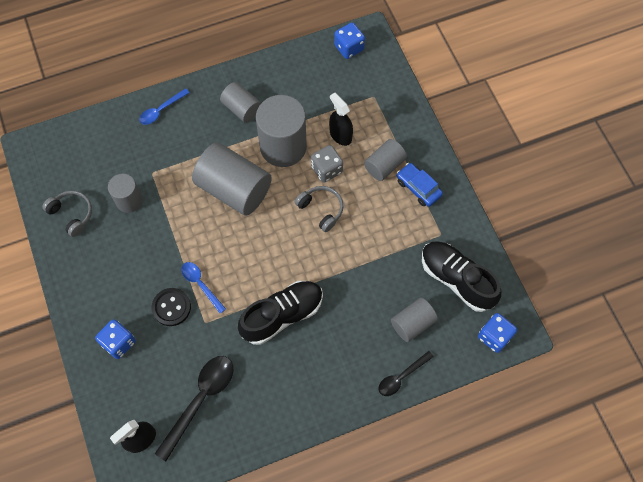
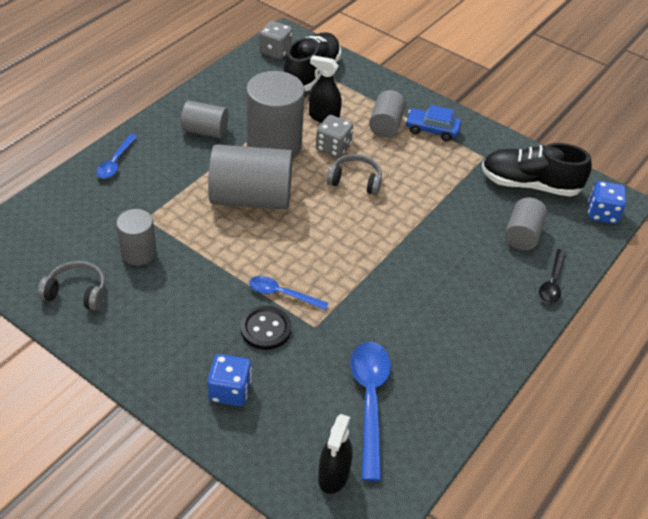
camera: 35 degrees left, 20 degrees down
black spoon [155,356,233,461] -> blue spoon [350,341,391,481]
black shoe [238,281,323,345] -> black shoe moved to [284,32,341,91]
blue dice [334,23,365,59] -> grey dice [259,21,293,59]

